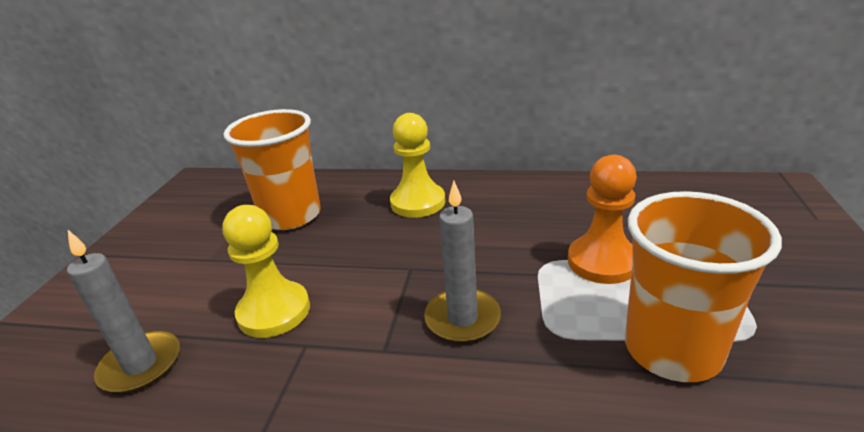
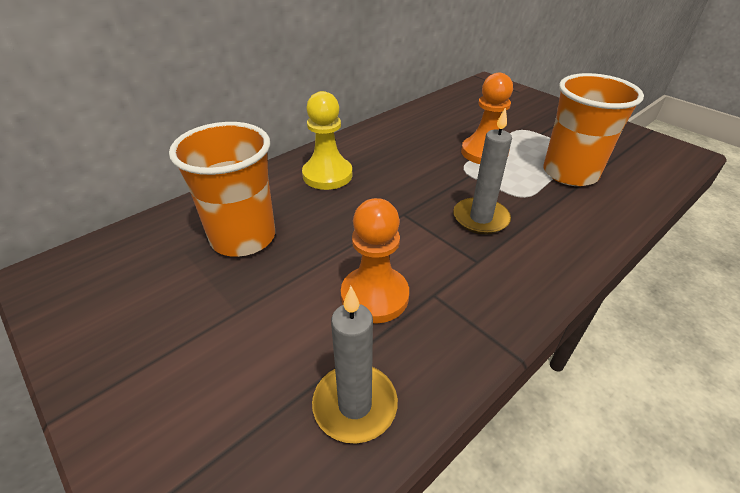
camera: 55 degrees left, 10 degrees up
yellow pawn [223,205,310,338] -> orange pawn [341,198,409,323]

